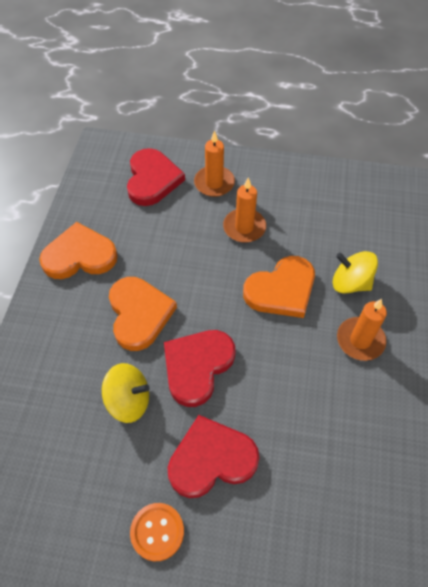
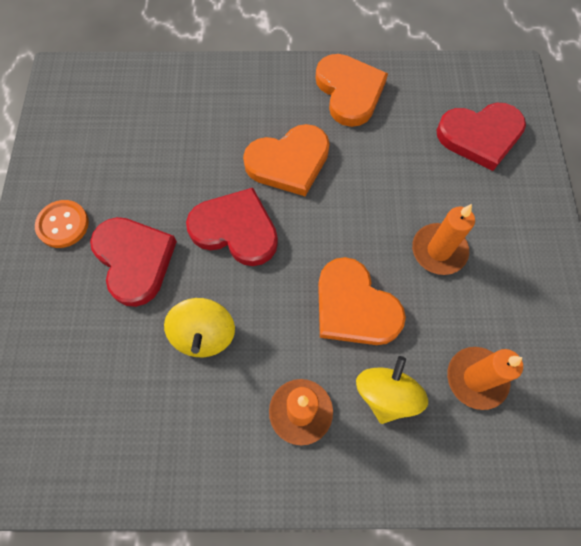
camera: 80 degrees right, 10 degrees up
yellow spinning top [102,363,150,423] -> yellow spinning top moved to [164,298,235,357]
orange candle [194,130,235,197] -> orange candle moved to [447,347,523,410]

